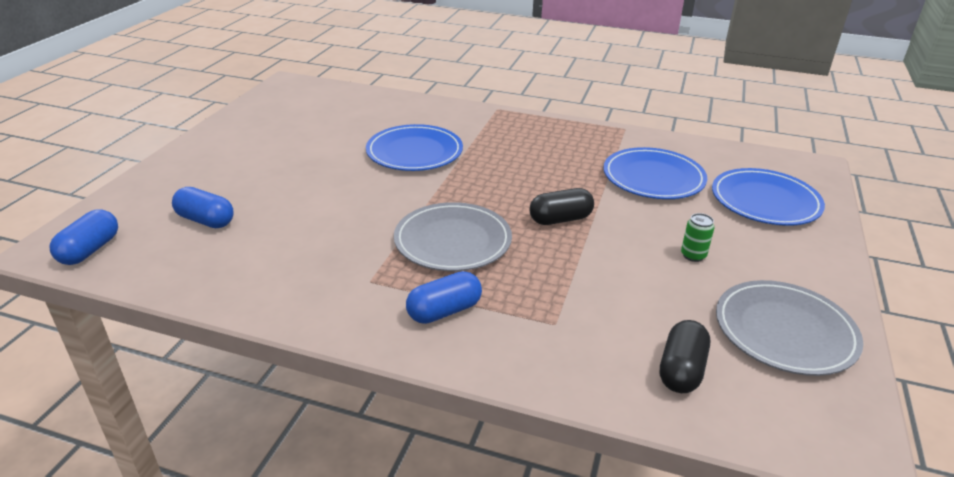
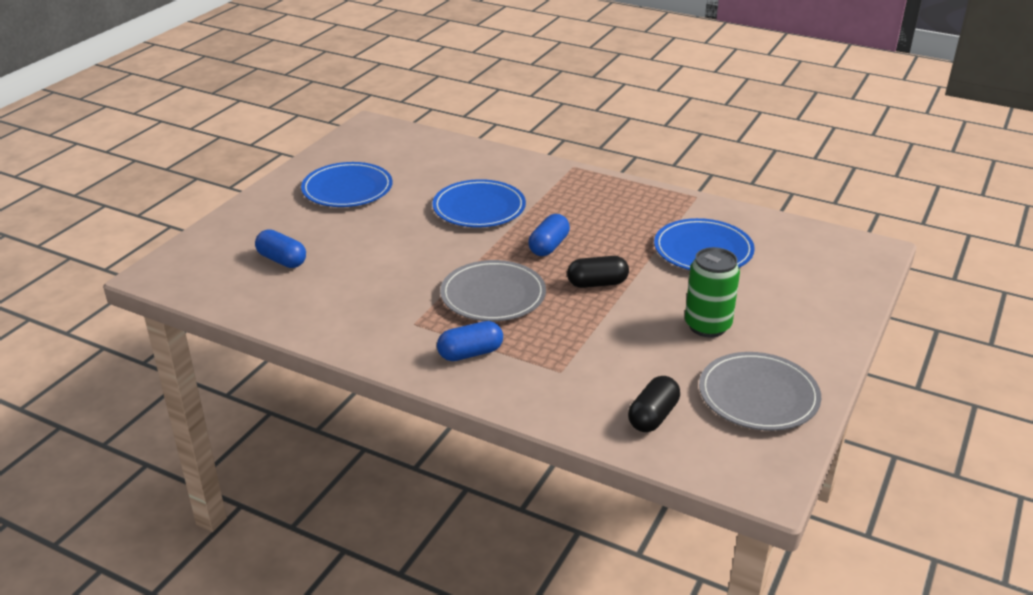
camera: 10 degrees right, 0 degrees up
blue capsule [50,209,118,265] -> blue capsule moved to [528,214,570,256]
green can [681,213,714,262] -> green can [685,247,740,337], size x2.01
blue plate [712,168,825,226] -> blue plate moved to [301,162,393,207]

